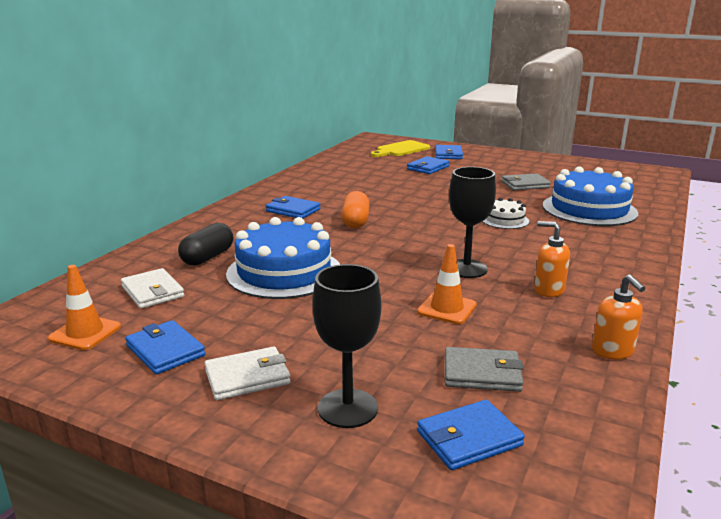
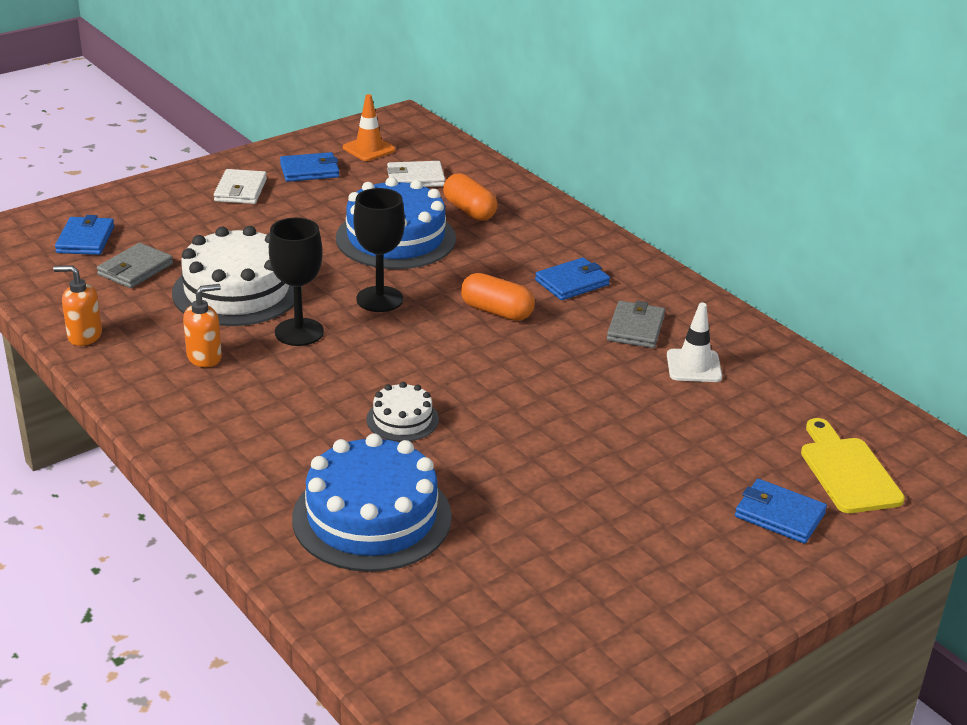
camera: 115 degrees right, 10 degrees up
black capsule [178,223,233,266] -> orange capsule [443,173,497,221]
black goblet [313,264,381,428] -> black goblet moved to [354,188,405,312]
blue wallet [407,156,450,174] -> none
orange traffic cone [417,244,477,324] -> white cake [172,226,302,326]
grey wallet [501,173,551,190] -> grey wallet moved to [607,300,665,348]
none -> white traffic cone [667,303,722,382]

